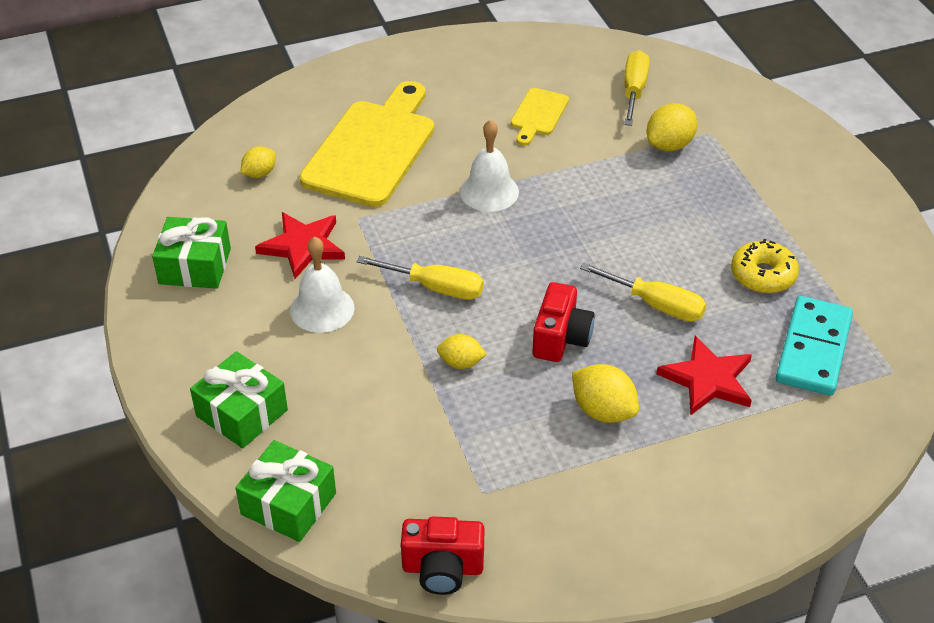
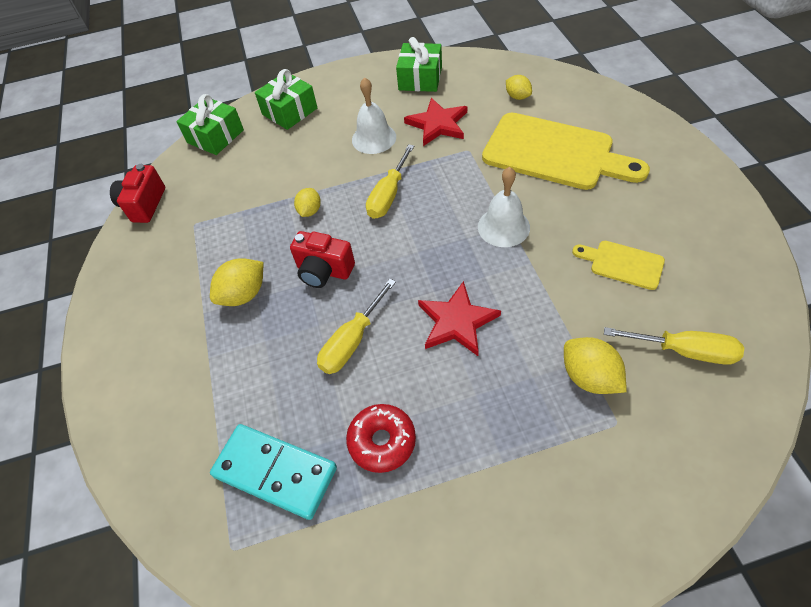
camera: 100 degrees right, 10 degrees up
red star [657,336,752,415] -> red star moved to [418,281,501,356]
yellow donut [731,239,799,293] -> red donut [346,404,416,473]

